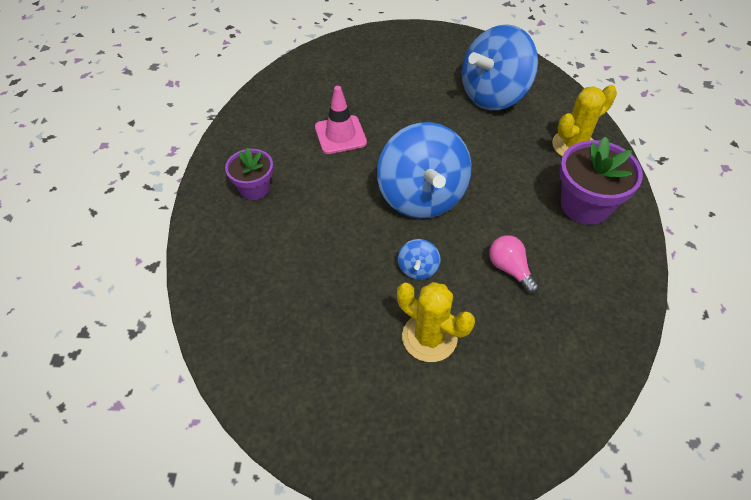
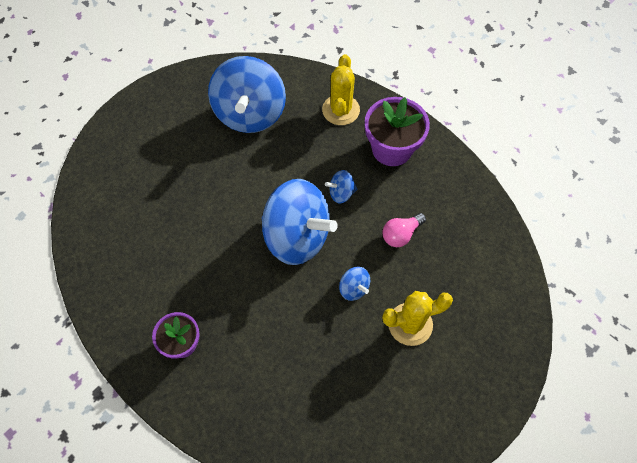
camera: 50 degrees left, 10 degrees up
pink traffic cone [315,86,367,154] -> none
pink light bulb [489,235,539,294] -> pink light bulb turned 45 degrees counterclockwise [382,213,426,247]
none -> blue spinning top [325,170,357,203]

